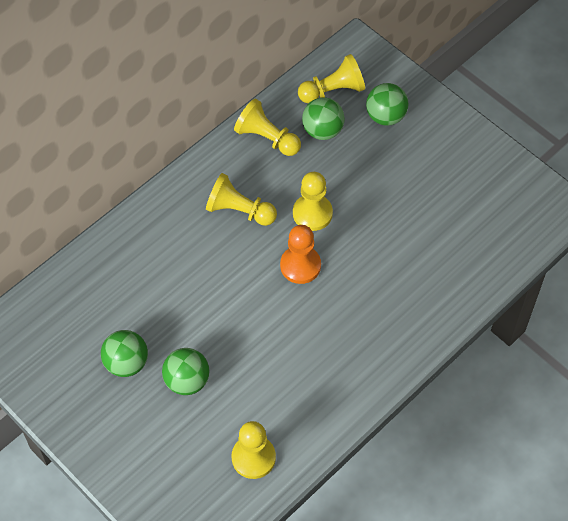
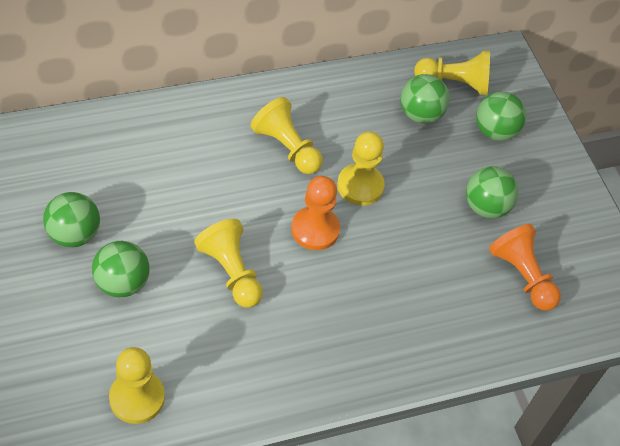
camera: 20 degrees right, 5 degrees down
yellow pawn [234,98,301,156] -> yellow pawn moved to [194,219,263,308]
none -> green ball [466,166,519,218]
none -> orange pawn [489,224,561,311]

